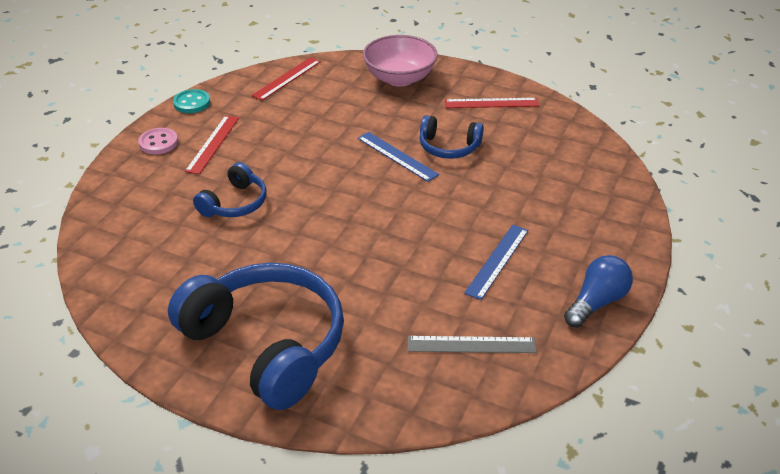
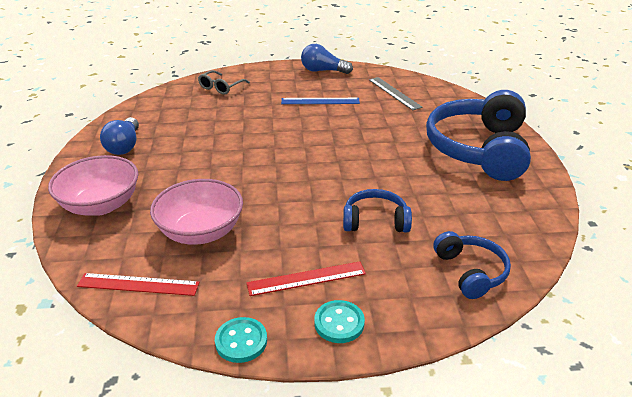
camera: 120 degrees left, 5 degrees down
pink button [138,128,178,154] -> turquoise button [314,300,365,343]
blue ruler [358,132,439,182] -> none
blue headphones [420,115,484,159] -> blue headphones moved to [433,231,511,299]
red ruler [445,98,539,108] -> blue light bulb [100,117,139,155]
none -> pink bowl [150,179,243,245]
none -> grey glasses [198,70,250,95]

